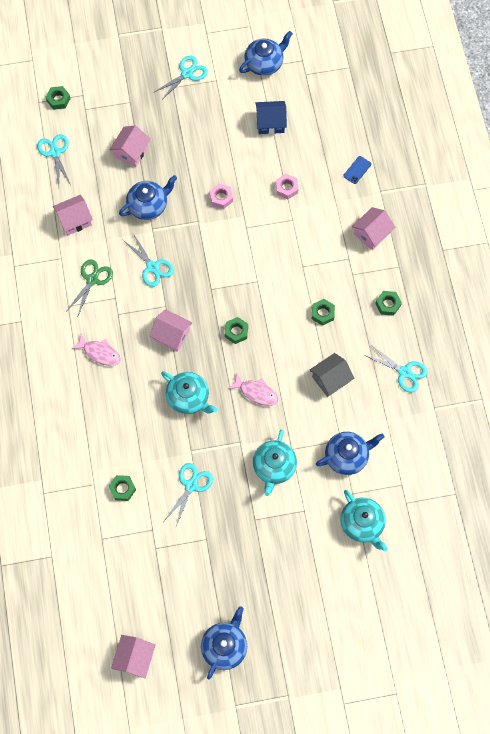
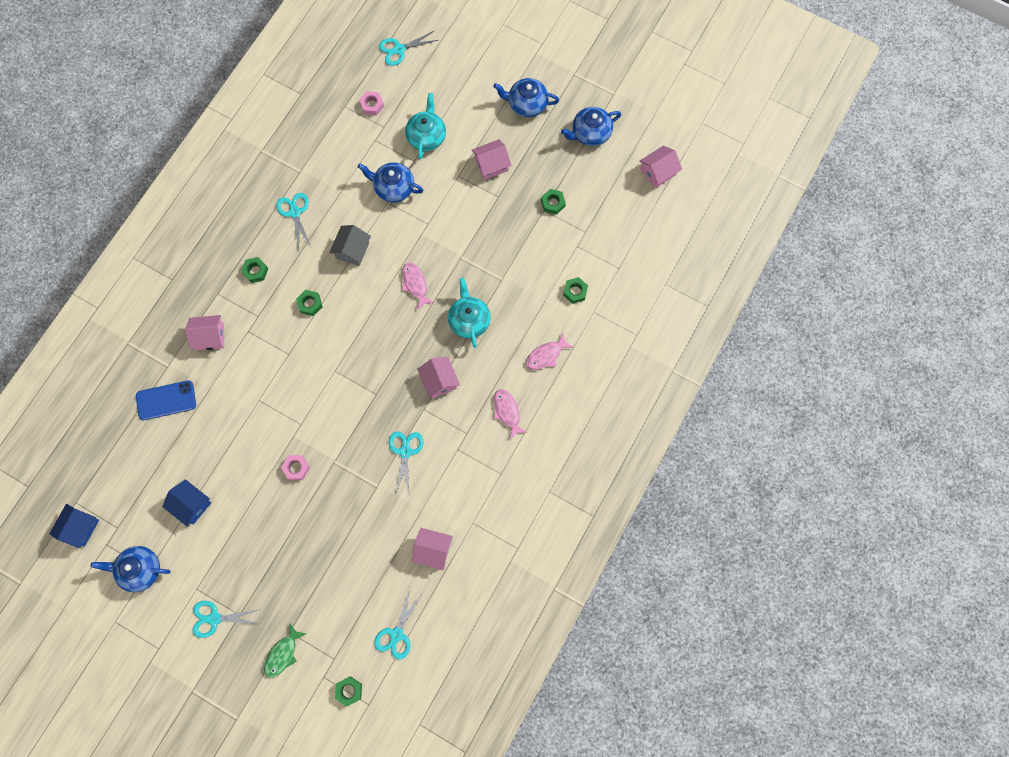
camera: 140 degrees left, 5 degrees up
green scissors [66,259,113,318] -> none
pink house [110,125,151,167] -> pink house moved to [472,139,511,180]
blue teapot [119,175,177,220] -> blue teapot moved to [493,78,559,117]
turquoise scissors [164,463,213,527] -> turquoise scissors moved to [379,31,438,66]
green nut [225,317,248,344] -> green nut moved to [541,189,566,215]
turquoise teapot [253,430,297,496] -> none
pink nut [276,174,298,199] -> pink nut moved to [359,91,384,115]
grey house [310,353,354,397] -> grey house turned 75 degrees counterclockwise [329,225,371,266]
blue phone [343,156,371,184] -> blue phone [136,380,196,420], size x1.80
none -> blue house [49,504,99,548]
none -> green fish [264,623,306,678]
none -> pink fish [526,333,574,370]

